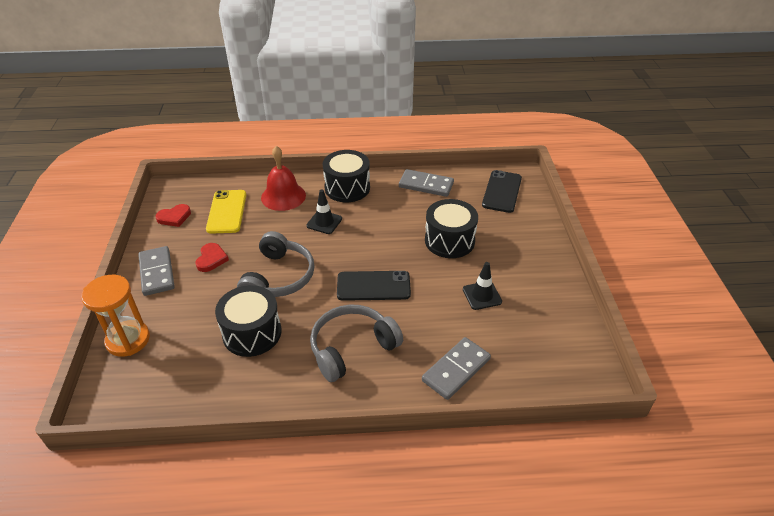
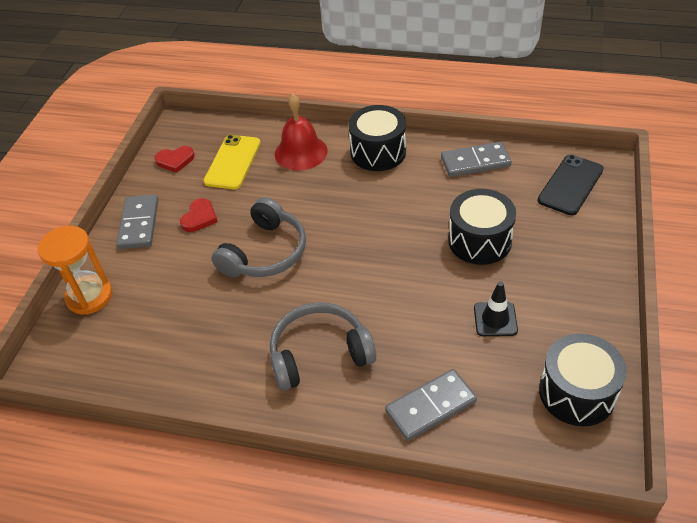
camera: 20 degrees right, 5 degrees up
black drum [215,285,282,357] -> black drum moved to [539,333,627,426]
black traffic cone [306,190,342,234] -> none
black phone [337,271,411,301] -> none
grey domino [399,169,454,197] -> grey domino turned 45 degrees counterclockwise [441,142,512,177]

